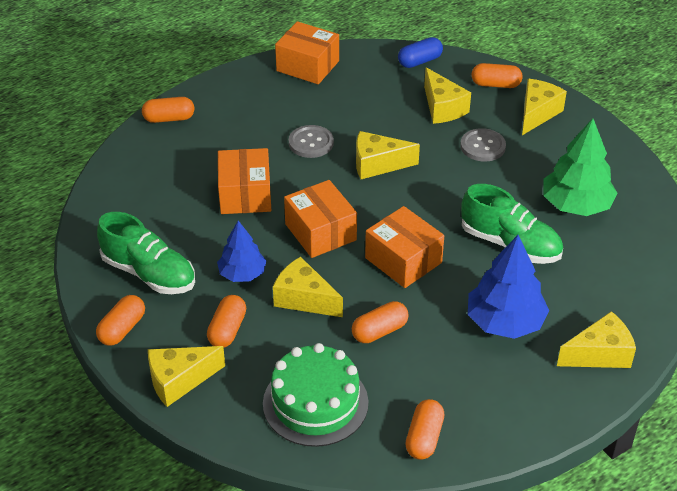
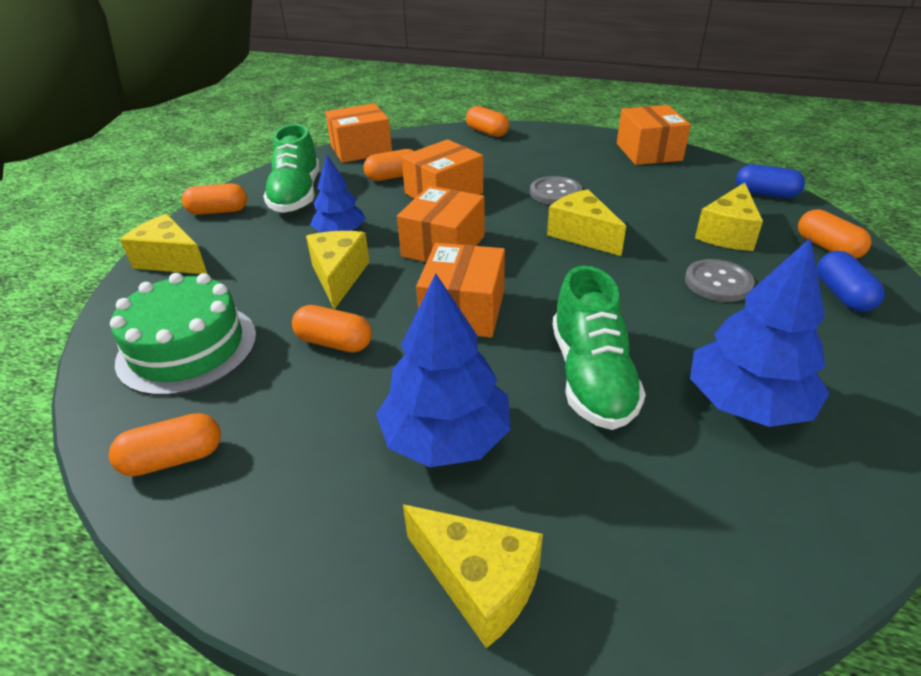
camera: 55 degrees right, 5 degrees down
orange capsule [207,295,246,348] -> orange capsule moved to [363,149,414,181]
yellow cheese [522,79,567,135] -> blue capsule [817,251,885,312]
green tree [543,118,618,216] -> blue tree [690,238,830,427]
none -> orange box [325,103,392,163]

